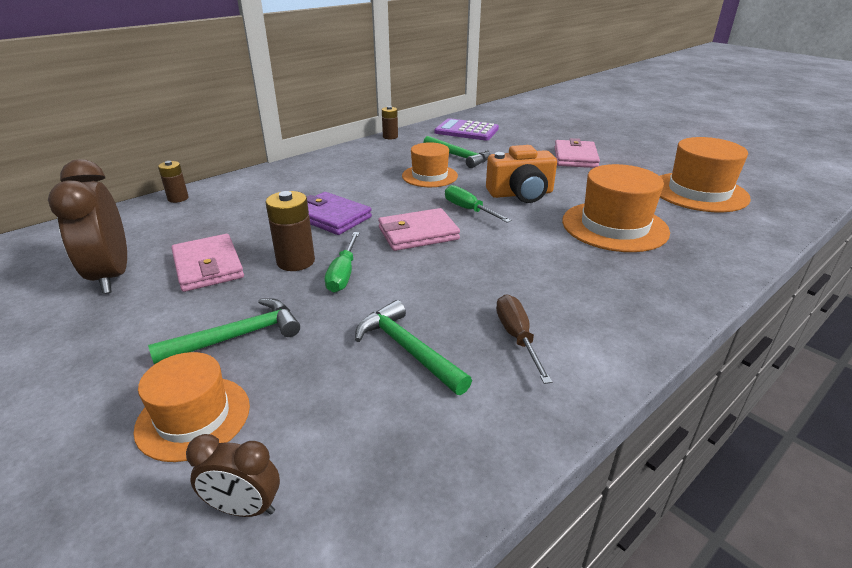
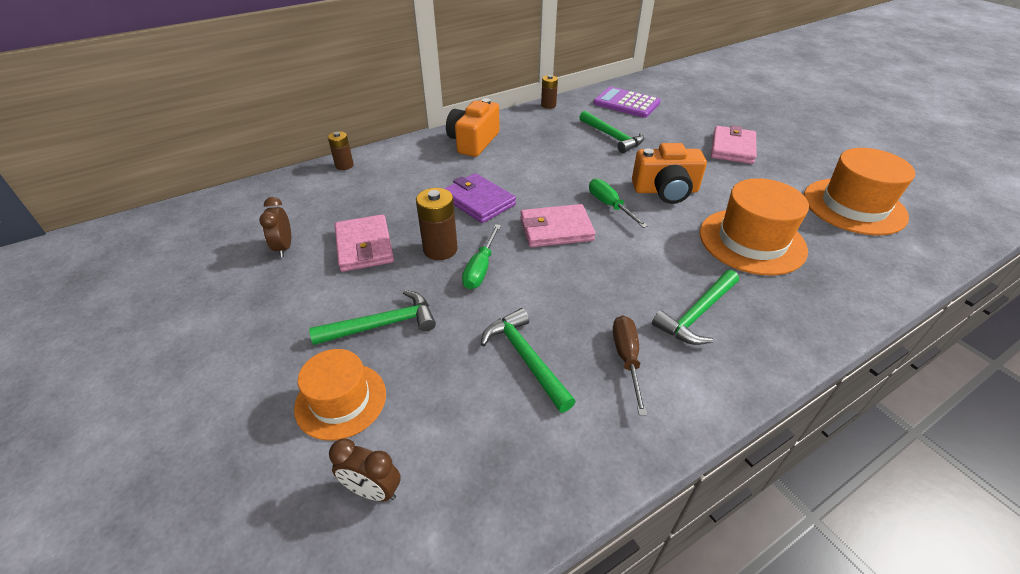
camera: 10 degrees right, 10 degrees up
brown clock [48,159,127,294] -> brown clock [259,197,291,257], size x0.53
orange hat [402,142,458,187] -> none
none -> orange camera [446,98,500,157]
none -> green hammer [652,270,739,345]

